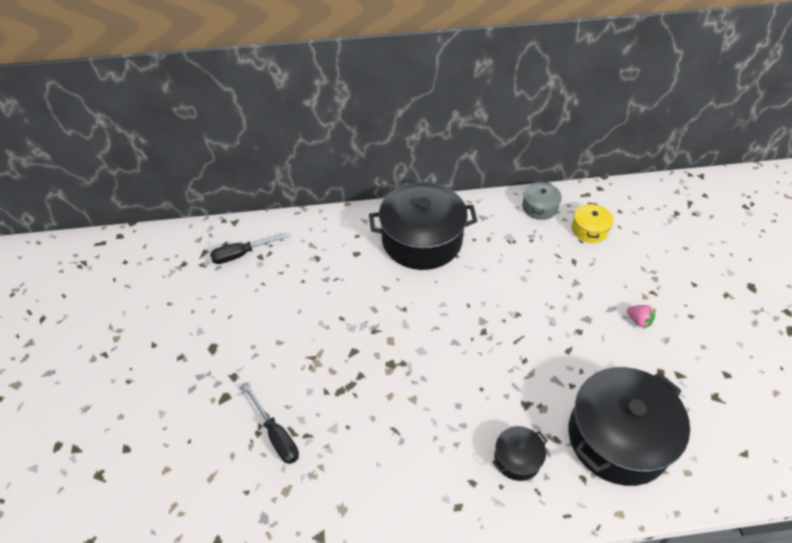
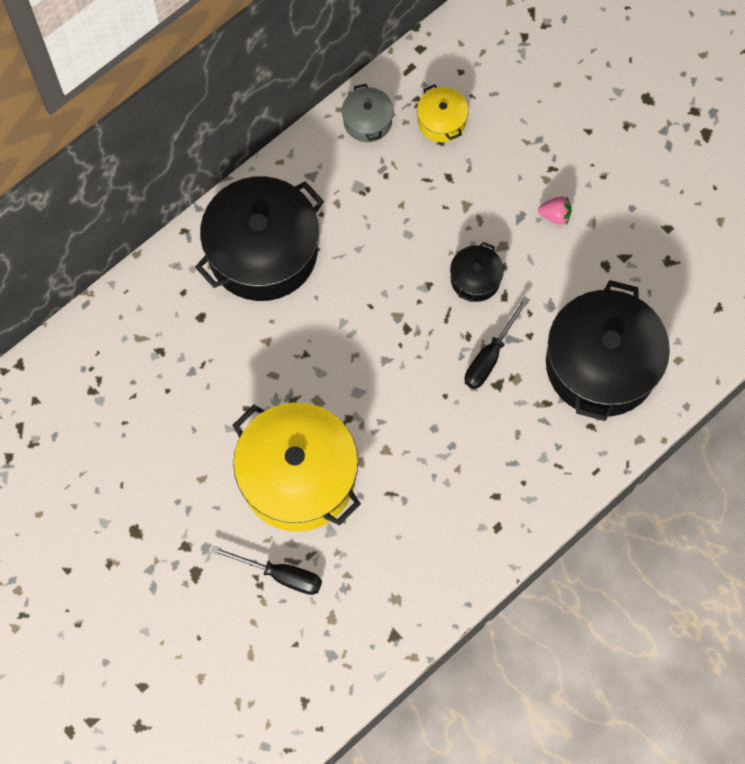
camera: 35 degrees left, 20 degrees up
black screwdriver [210,233,290,264] -> black screwdriver moved to [465,296,530,389]
black pot [492,426,548,481] -> black pot moved to [450,242,504,302]
none -> yellow pot [232,402,361,532]

